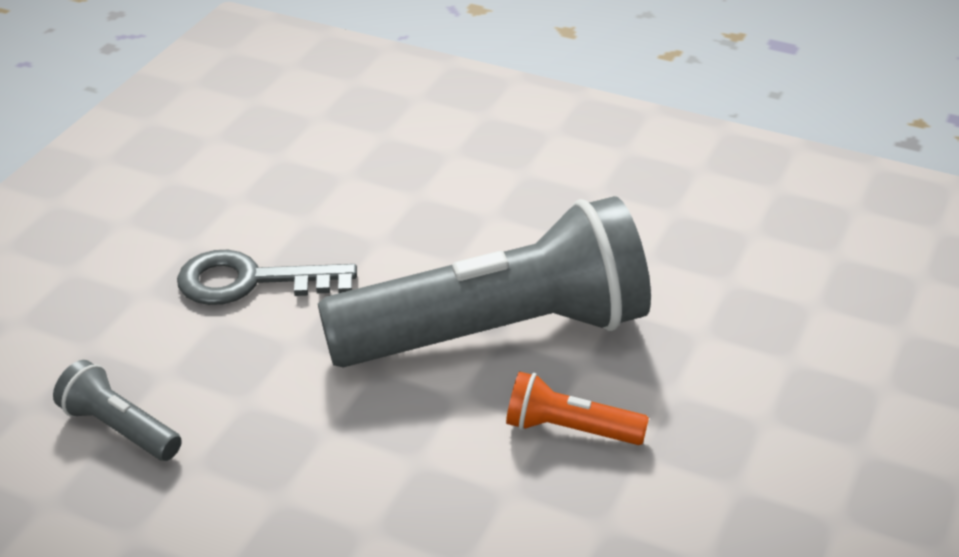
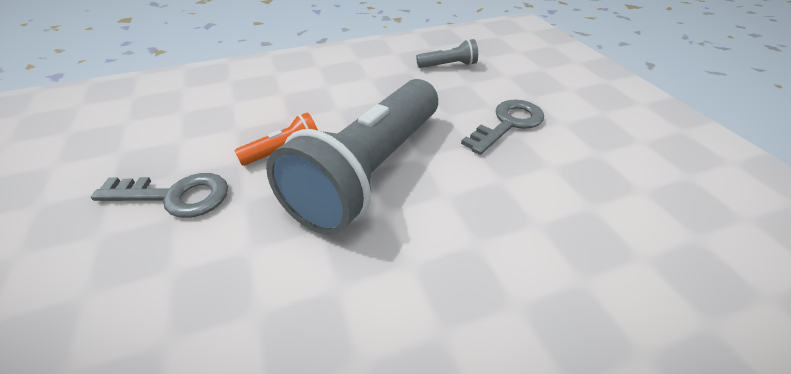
camera: 135 degrees right, 5 degrees up
none -> grey key [91,173,228,218]

